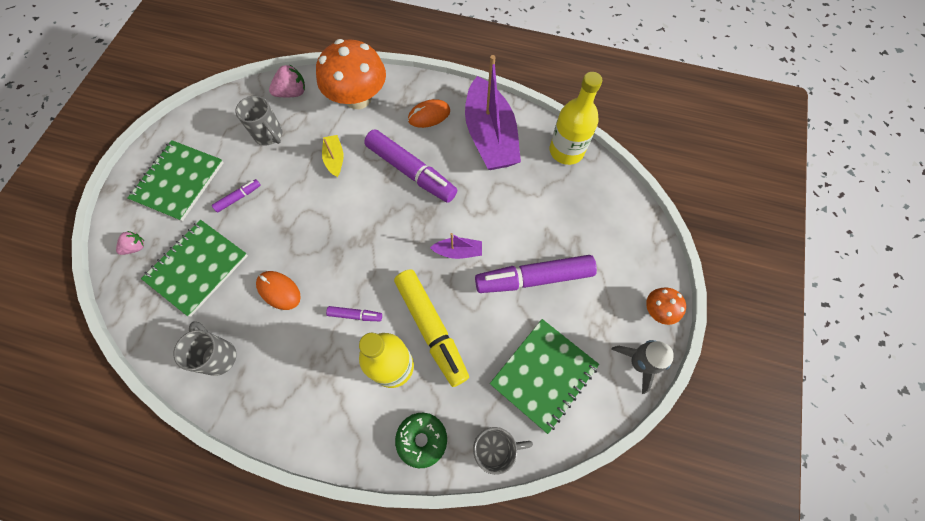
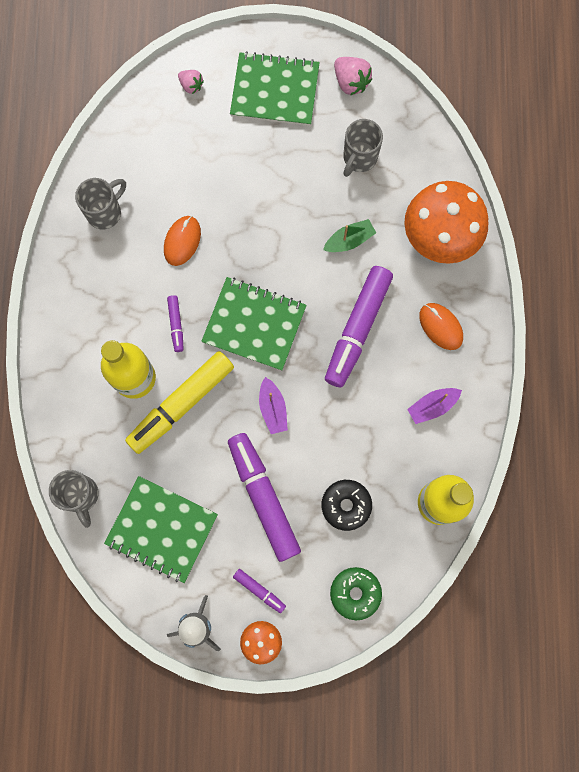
camera: 75 degrees right, 10 degrees up
green notebook [141,220,248,317] -> green notebook moved to [201,277,307,371]
purple marker [212,179,261,212] -> purple marker moved to [233,569,286,613]
pink strawberry [269,64,305,97] -> pink strawberry moved to [334,57,372,95]
yellow boat [322,135,344,177] -> green boat [323,219,376,252]
green donut [395,413,447,468] -> green donut moved to [330,567,382,620]
purple boat [465,55,521,170] -> purple boat [407,388,462,424], size x0.43
none -> black donut [322,480,372,531]

